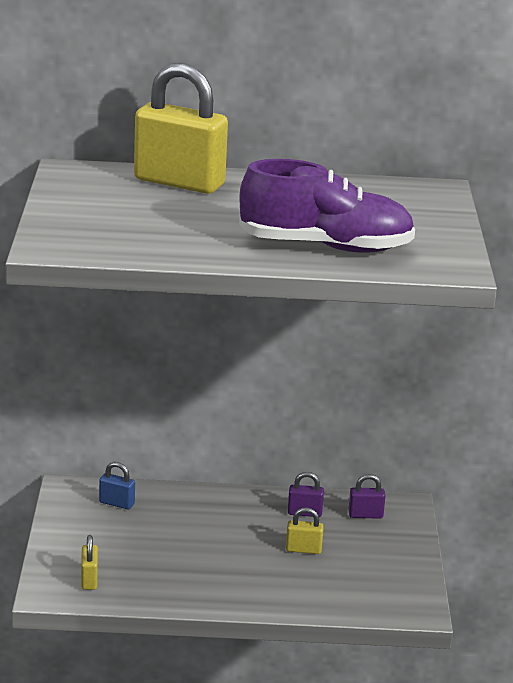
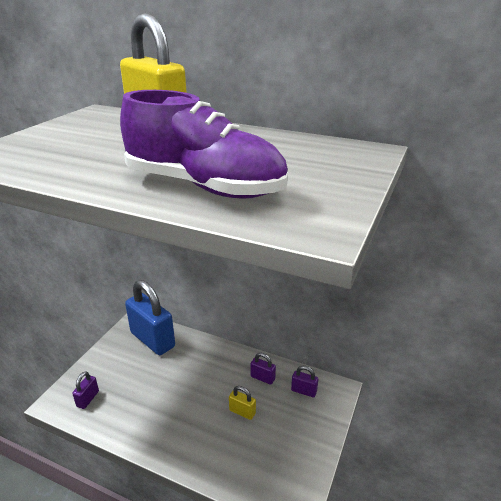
camera: 25 degrees right, 5 degrees up
yellow padlock [81,535,98,590] -> purple padlock [72,371,99,409]
blue padlock [99,462,135,509] -> blue padlock [125,280,175,355], size x2.34

